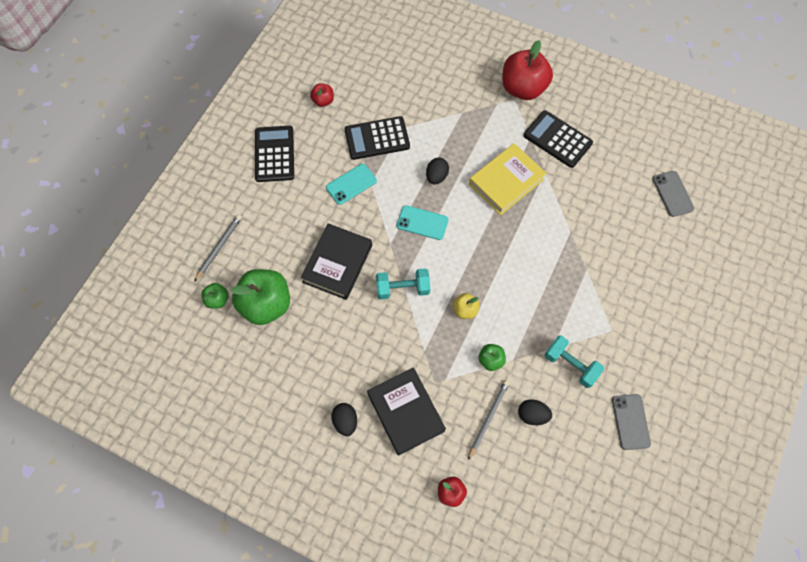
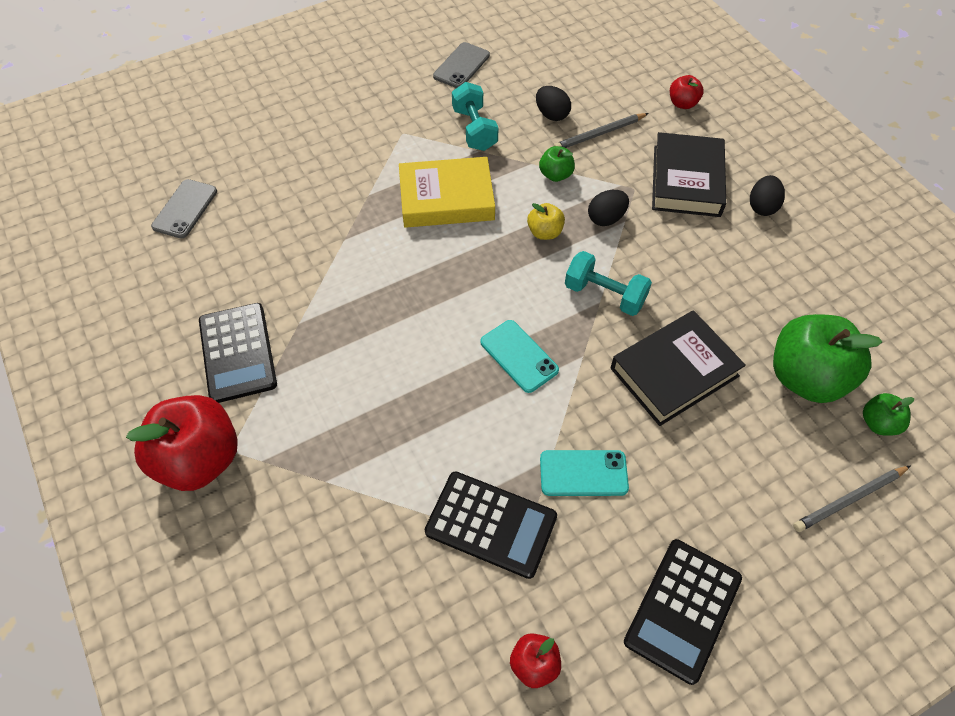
camera: 145 degrees left, 10 degrees down
black egg [426,158,449,184] -> black egg moved to [588,190,629,226]
yellow book [469,143,547,215] -> yellow book moved to [399,157,495,228]

